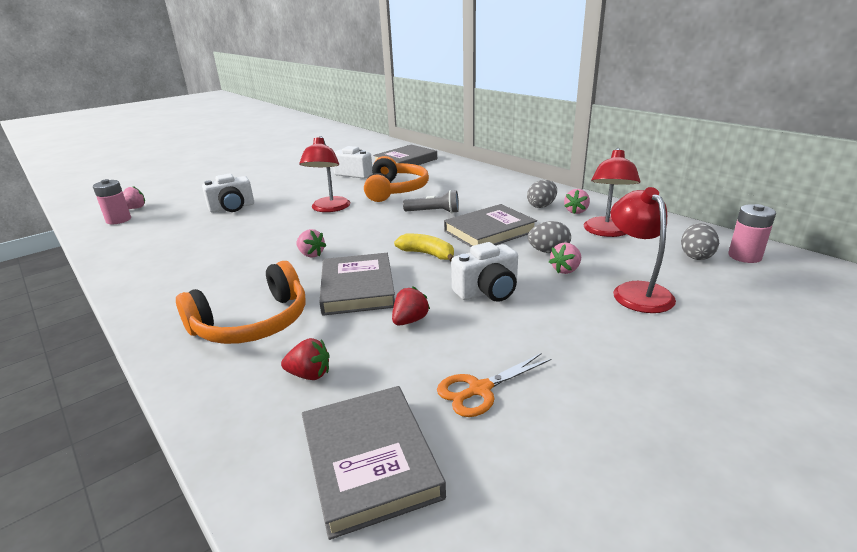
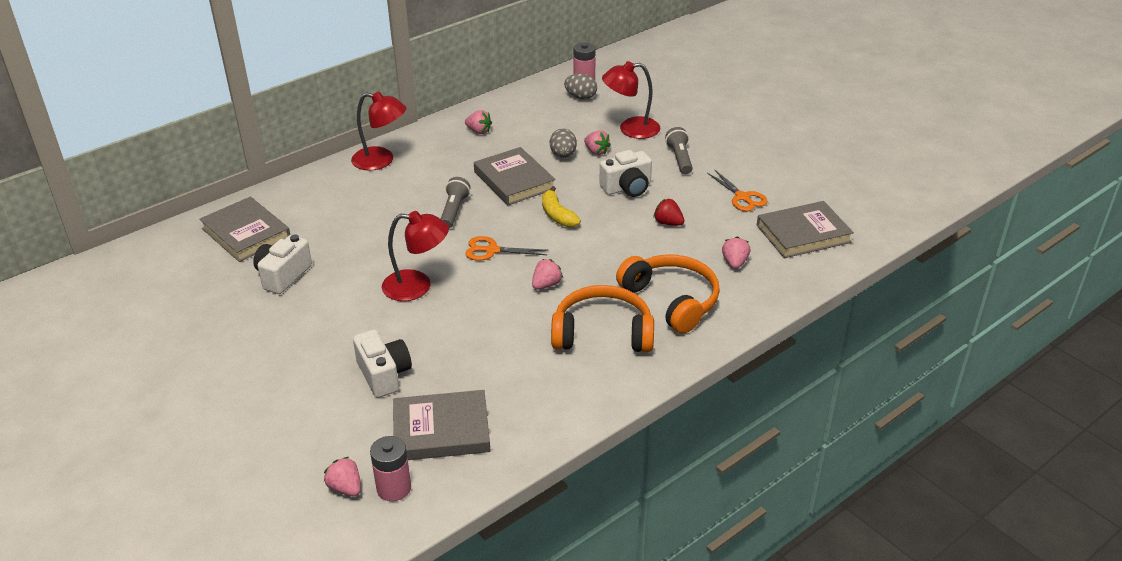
camera: 90 degrees left, 10 degrees up
red strawberry [281,338,330,380] -> pink strawberry [722,237,750,269]
grey book [319,253,395,316] -> grey book moved to [393,390,490,460]
orange headphones [364,156,429,202] -> orange headphones moved to [551,285,654,353]
yellow banana [394,234,454,262] -> yellow banana turned 60 degrees counterclockwise [542,186,581,227]
white camera [451,242,518,302] -> white camera turned 90 degrees clockwise [599,150,652,197]
grey egg [527,180,557,208] -> none
red lamp [584,148,640,237] -> red lamp moved to [351,92,406,171]
none -> orange scissors [465,236,548,261]
none -> grey flashlight [665,127,693,174]

